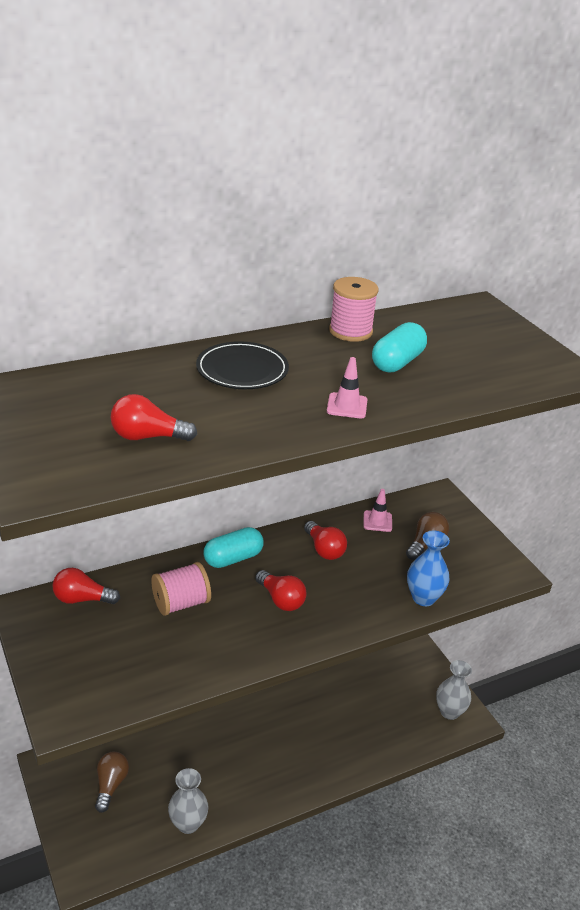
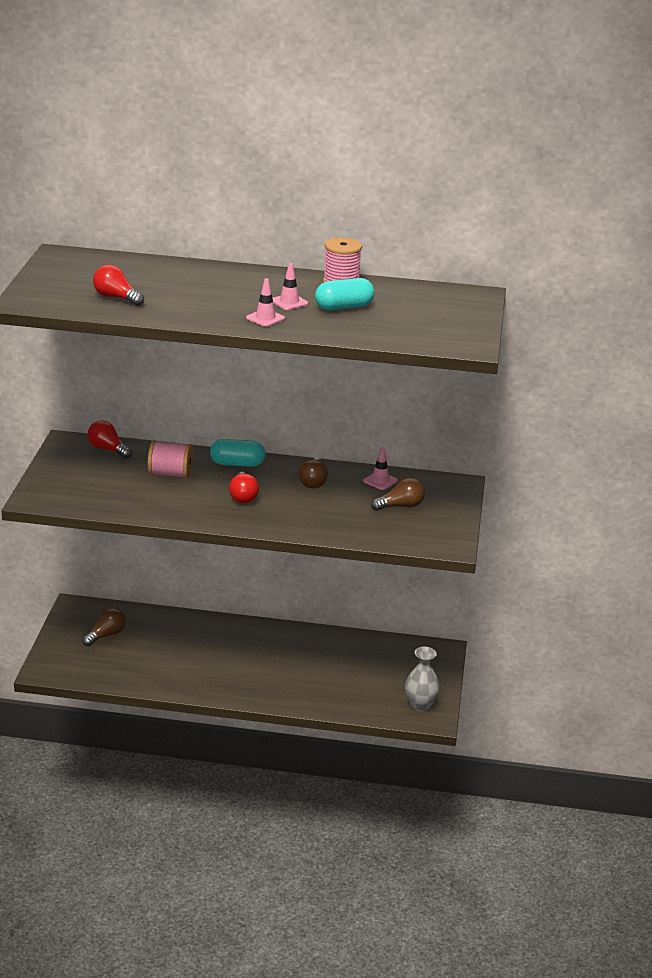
camera: 35 degrees right, 5 degrees down
grey vase [168,768,209,834] -> none
black plate [196,341,289,389] -> none
red light bulb [304,521,347,560] -> brown light bulb [298,458,328,489]
blue vase [407,530,450,606] -> none
none -> pink traffic cone [273,263,308,310]

